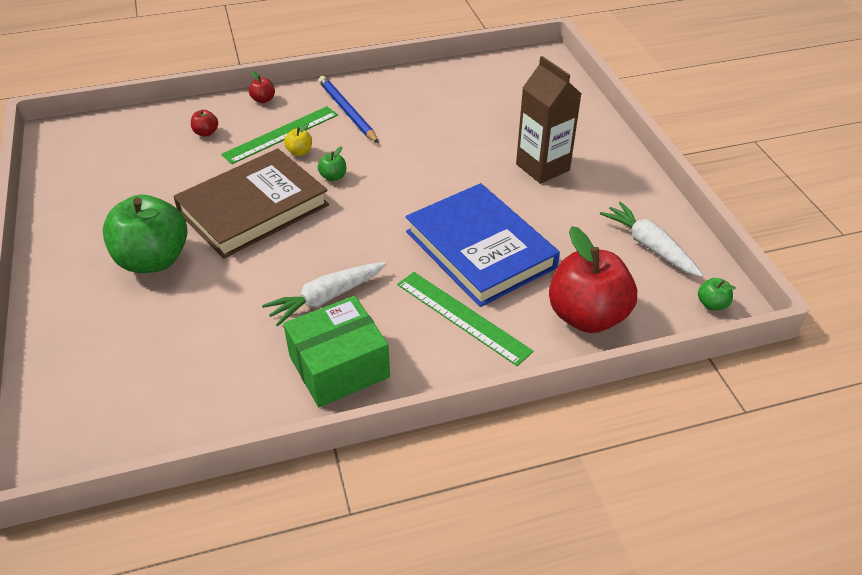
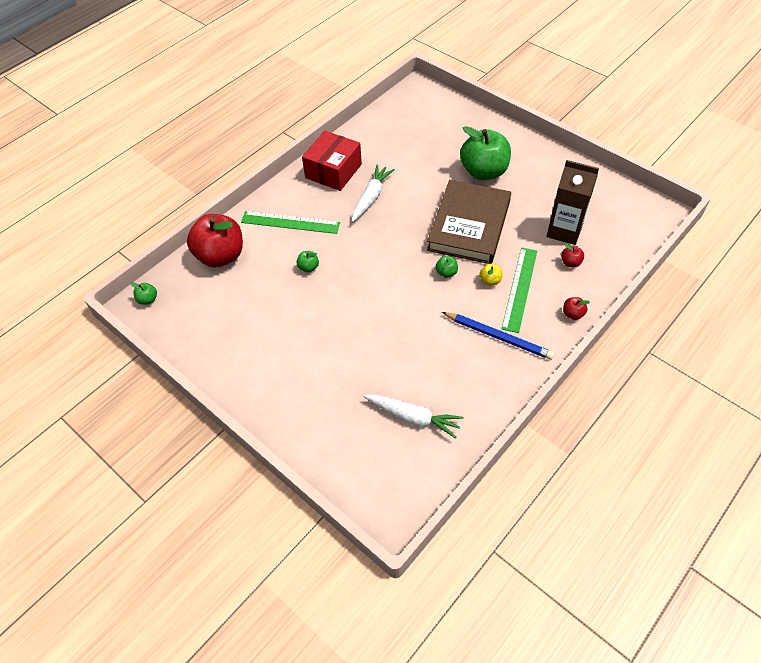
camera: 150 degrees right, 10 degrees up
green box [283,296,390,407] -> red box [302,131,362,191]
blue book [406,183,560,307] -> green apple [297,251,319,272]
brown carton [516,56,581,184] -> brown carton moved to [546,160,599,245]
white carrot [600,201,703,277] -> white carrot moved to [364,394,463,439]

